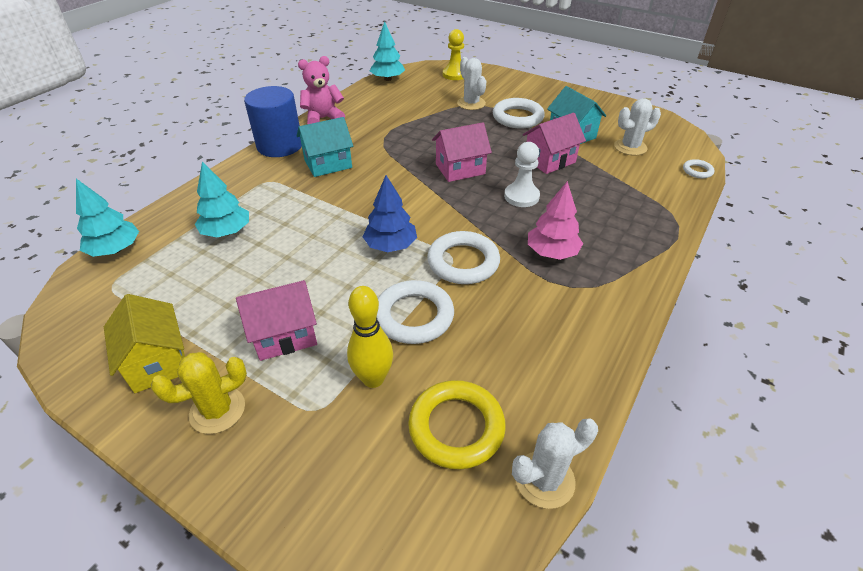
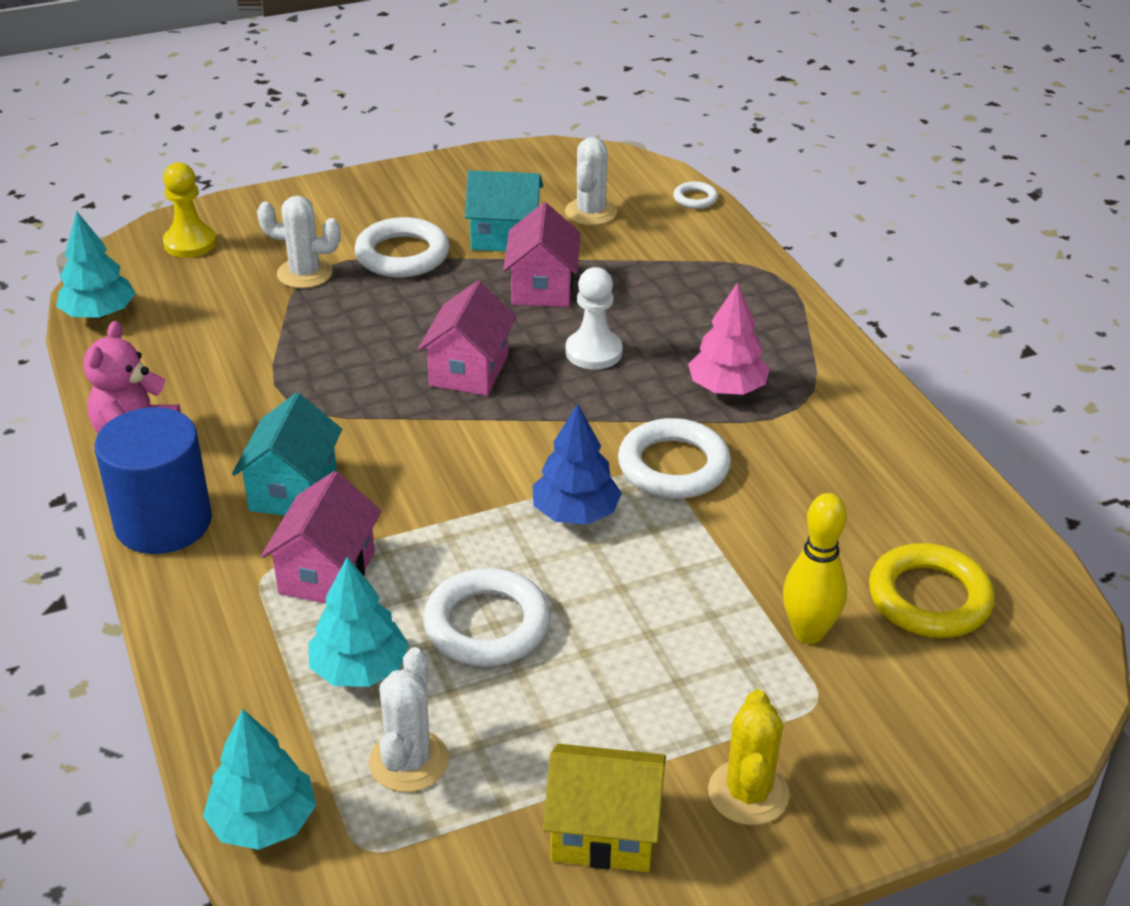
camera: 55 degrees left, 5 degrees down
pink house [236,280,317,361] -> pink house moved to [261,471,381,603]
white ring [377,280,454,344] -> white ring moved to [423,568,550,667]
white cactus [512,419,598,509] -> white cactus moved to [369,647,449,792]

